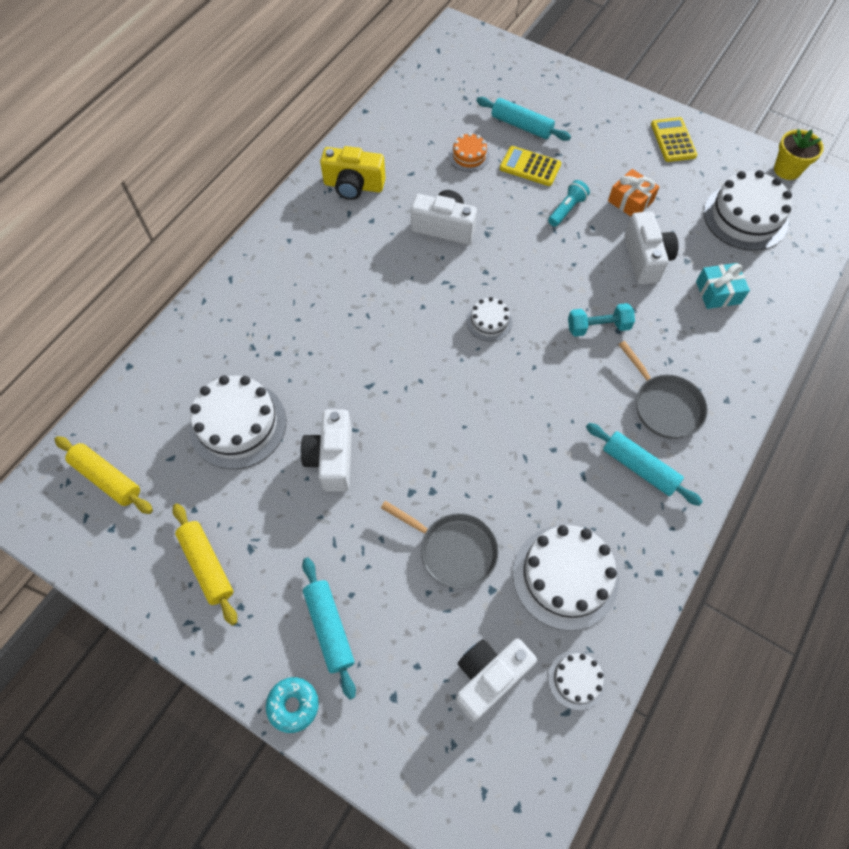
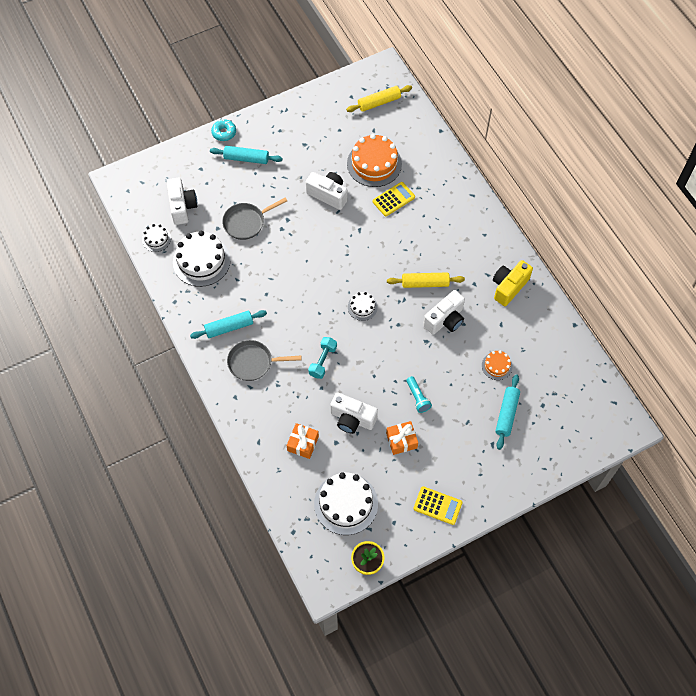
camera: 120 degrees right, 0 degrees up
yellow rolling pin [173,503,237,625] -> yellow rolling pin moved to [387,272,465,288]
white cake [189,375,286,469] -> orange cake [347,134,402,187]
turquoise rolling pin [476,97,571,141] -> turquoise rolling pin turned 45 degrees counterclockwise [496,374,520,450]
yellow calculator [500,146,561,186] -> yellow calculator moved to [372,182,415,216]
turquoise gift [696,263,750,309] -> orange gift [286,423,319,459]

